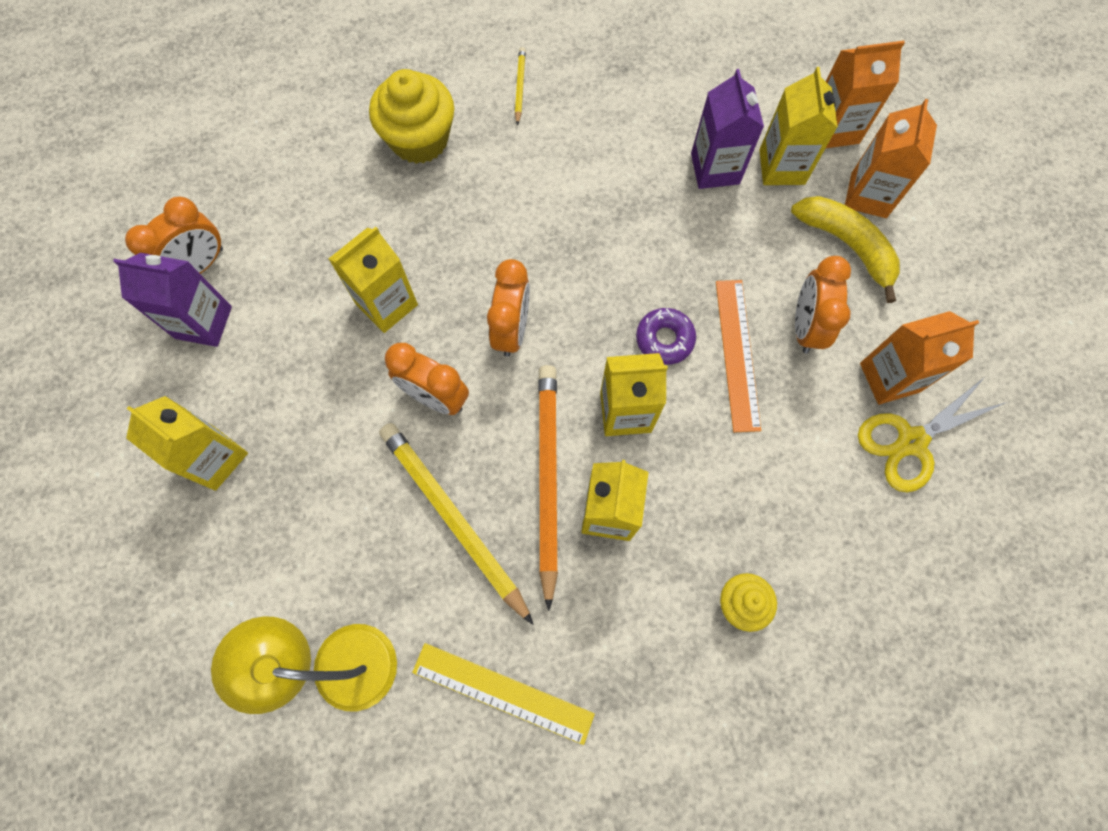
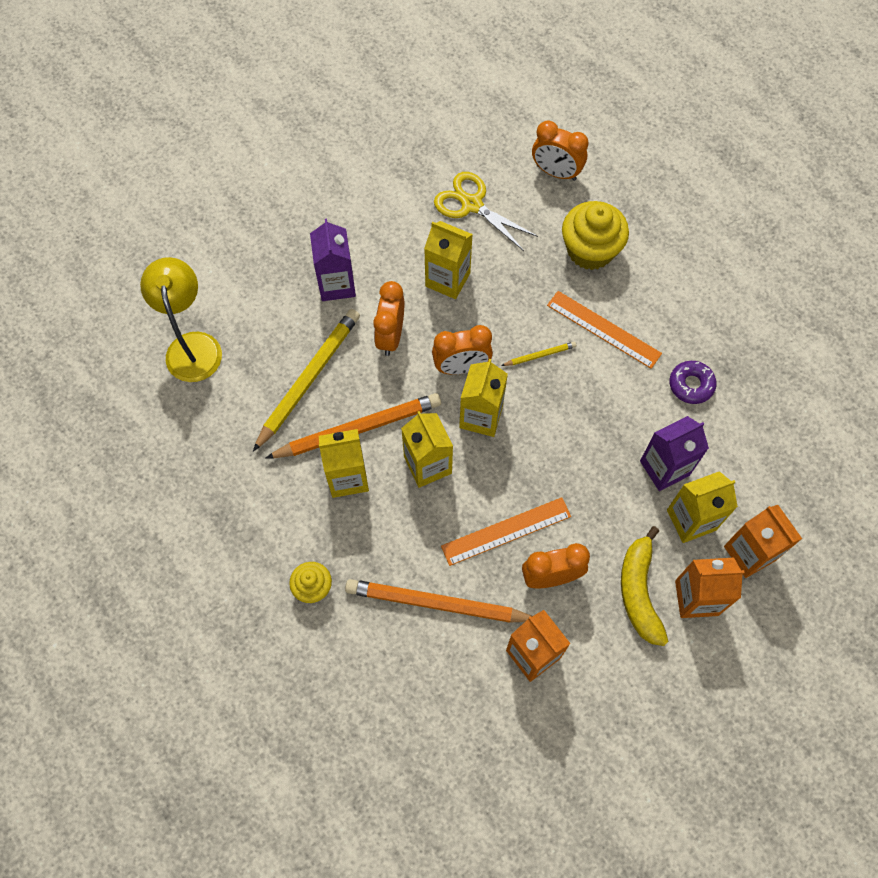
camera: 70 degrees right, 5 degrees down
purple carton [113,253,232,347] -> purple carton moved to [310,219,356,301]
orange clock [125,197,223,274] -> orange clock moved to [532,120,588,181]
yellow carton [126,396,248,491] -> yellow carton moved to [459,359,508,437]
yellow ruler [412,643,595,745] -> none
yellow pencil [515,47,526,125] -> yellow pencil moved to [501,342,576,366]
purple donut [636,308,696,365] -> purple donut moved to [669,361,717,404]
yellow banana [791,196,900,303] -> yellow banana turned 150 degrees clockwise [621,526,668,646]
yellow scissors [858,377,1007,492] -> yellow scissors moved to [434,172,538,251]
none -> orange pencil [345,579,532,623]
none -> orange ruler [547,291,662,369]

